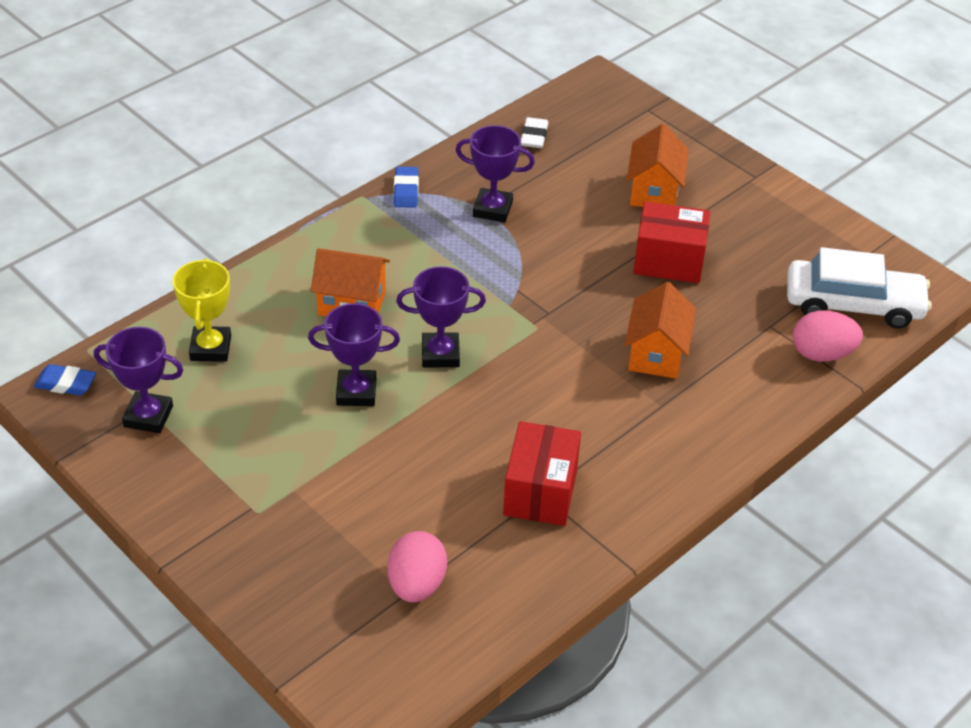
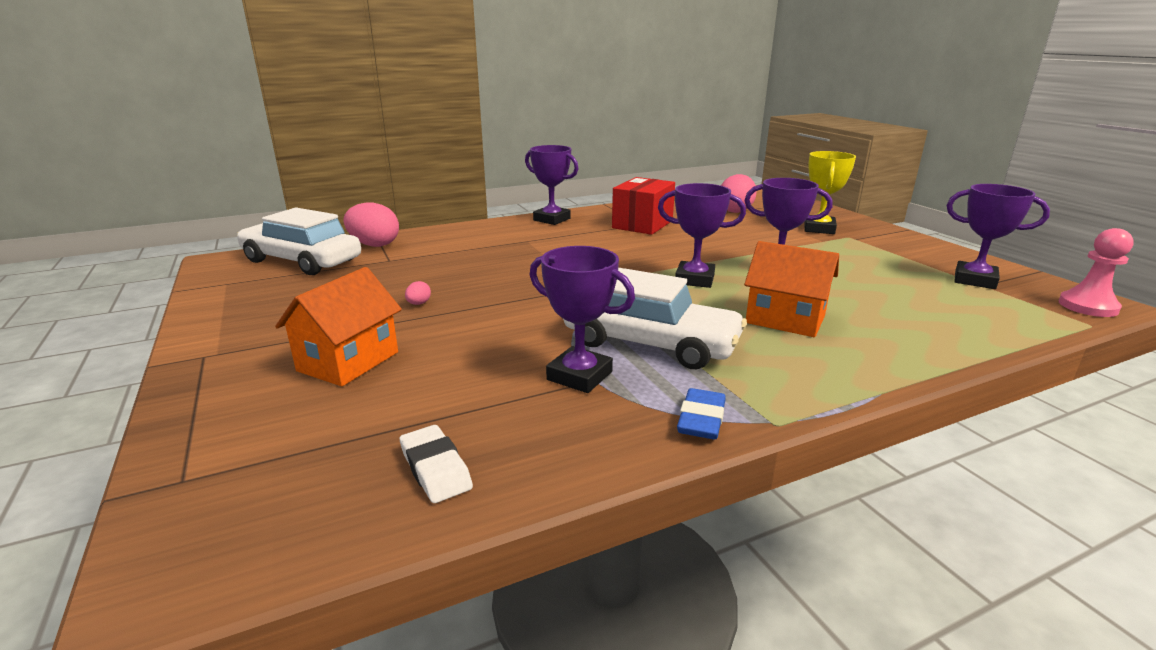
camera: 160 degrees left, 20 degrees down
blue eraser [34,364,96,395] -> pink pawn [1058,228,1134,317]
yellow trophy [173,258,231,362] -> yellow trophy moved to [804,151,856,234]
white eraser [521,117,548,148] -> white eraser turned 60 degrees counterclockwise [400,425,473,503]
orange house [625,282,696,379] -> none
red box [633,202,710,283] -> pink egg [405,281,431,305]
none -> purple trophy [525,145,578,225]
none -> white car [563,268,747,369]

